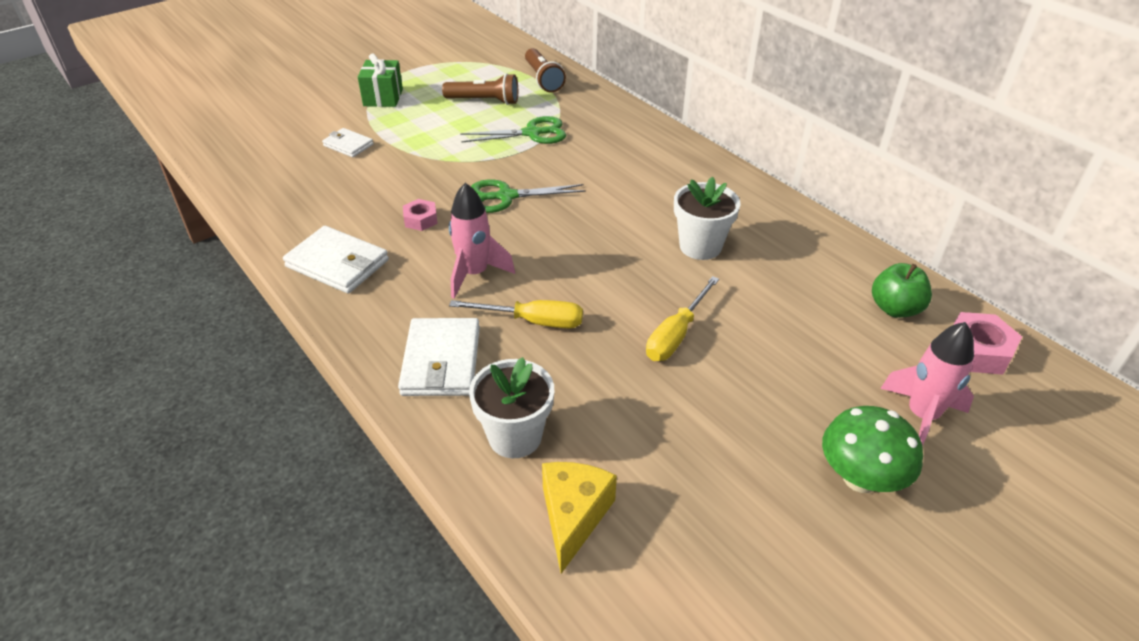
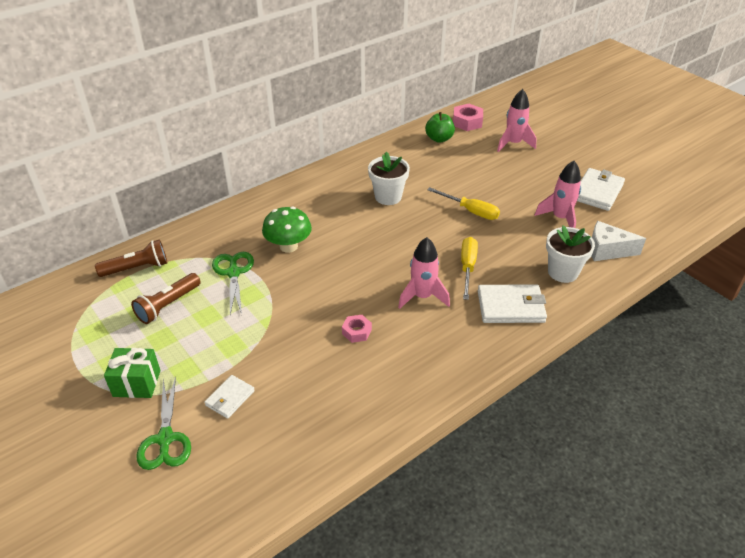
camera: 90 degrees left, 0 degrees up
white wallet [283,226,389,294] -> white wallet moved to [577,168,625,211]
brown flashlight [442,73,518,105] -> brown flashlight turned 150 degrees counterclockwise [131,273,201,324]
green scissors [471,179,586,213] -> green scissors moved to [136,376,191,470]
yellow cheese [542,462,617,574] -> white cheese [591,221,646,261]
green mushroom [822,406,923,493] -> green mushroom moved to [262,207,312,253]
none -> pink rocket [535,161,581,228]

